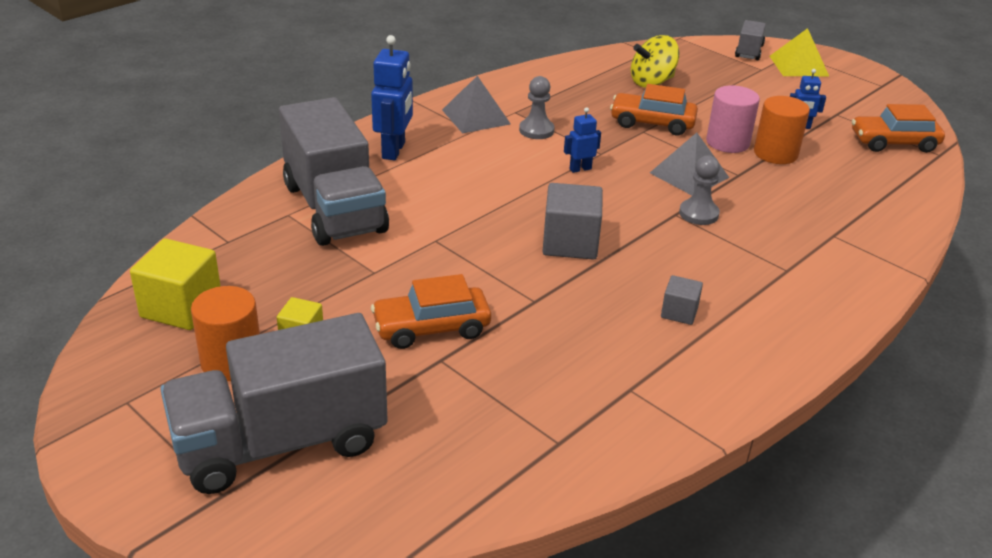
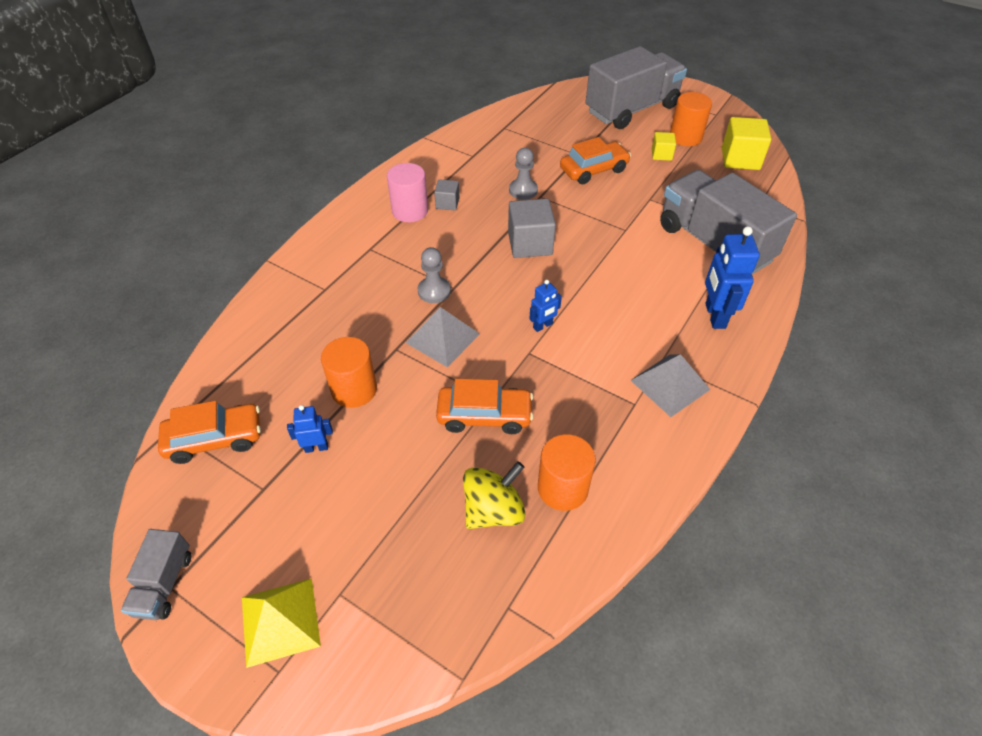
camera: 170 degrees right, 15 degrees up
grey pawn [519,76,554,139] -> grey pawn moved to [509,148,538,200]
pink cylinder [706,85,760,153] -> pink cylinder moved to [387,163,428,222]
grey truck [735,20,766,60] -> grey truck moved to [121,529,191,620]
none -> orange cylinder [538,434,596,511]

